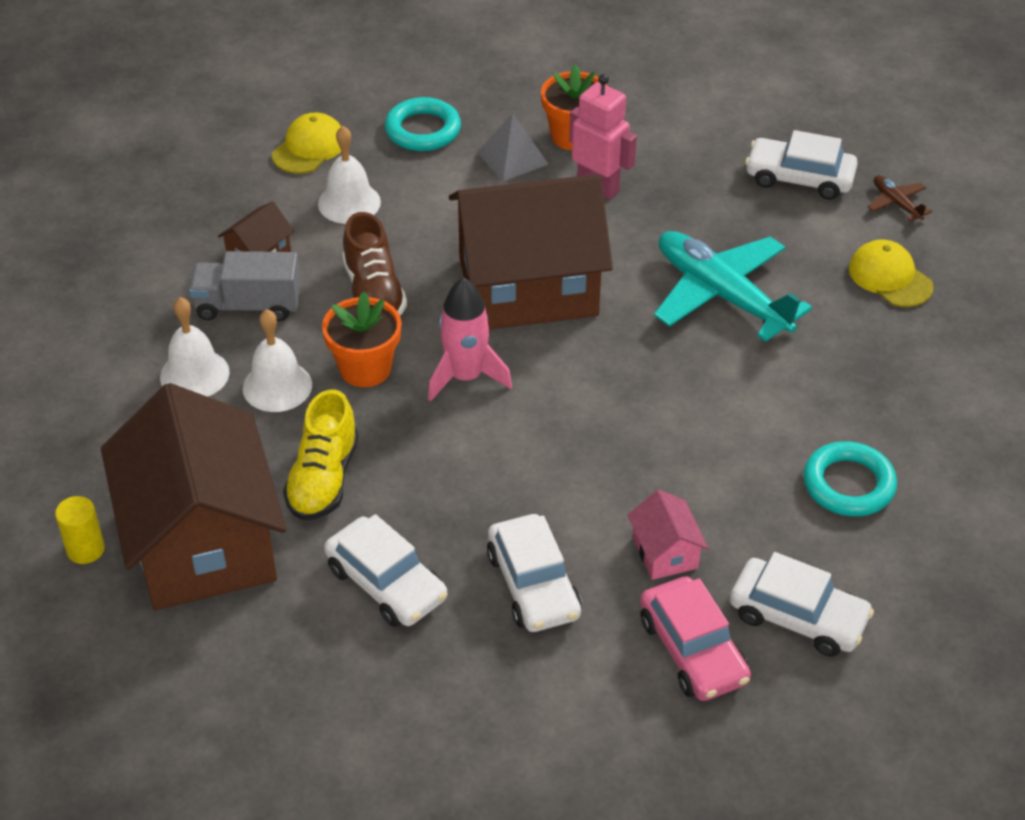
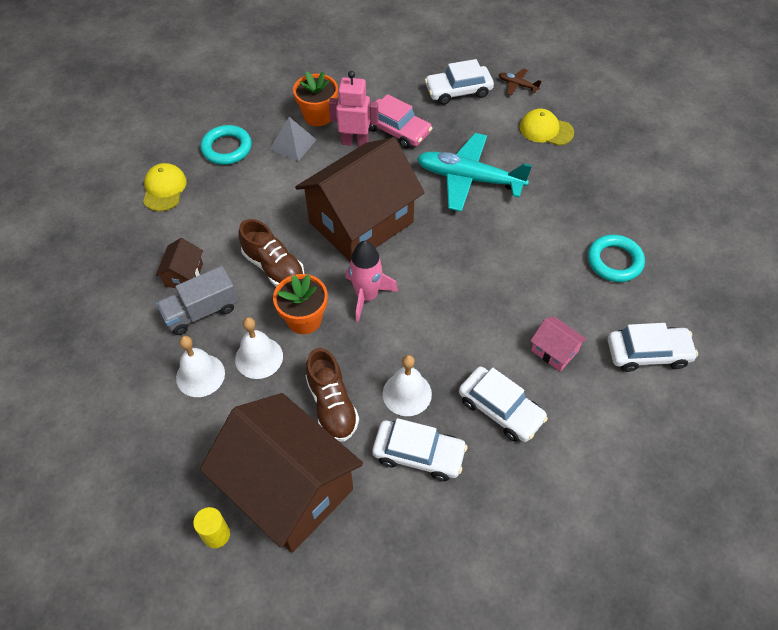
camera: 30 degrees left, 10 degrees up
yellow shoe [283,389,358,520] -> brown shoe [306,348,359,442]
white bell [318,126,381,224] -> white bell moved to [383,355,432,416]
pink car [640,576,751,701] -> pink car moved to [369,94,432,149]

